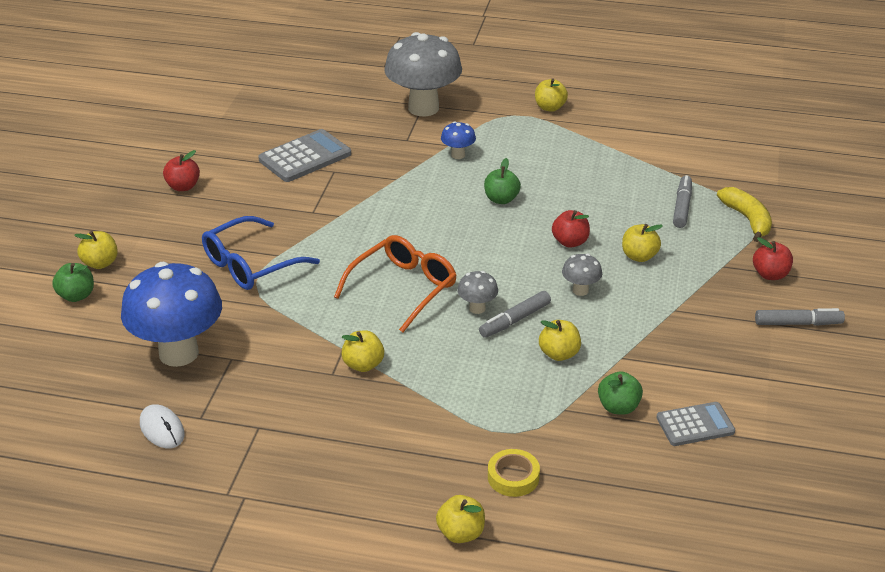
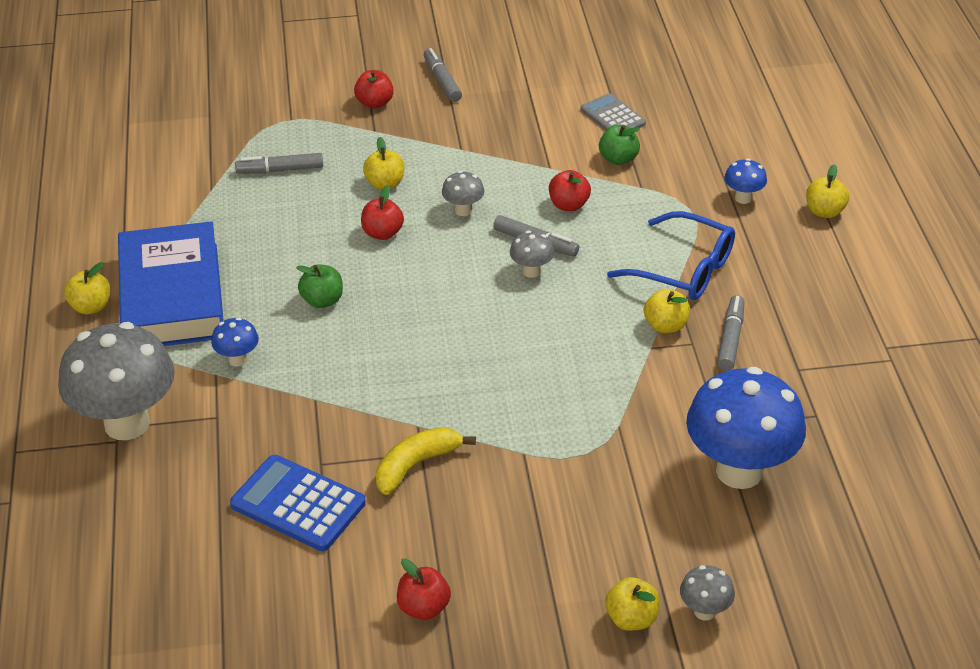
camera: 110 degrees left, 5 degrees up
green apple [52,263,94,302] -> grey mushroom [680,565,735,621]
white mouse [140,404,185,448] -> none
blue glasses [202,216,320,290] -> blue glasses moved to [607,211,735,300]
grey calculator [258,129,351,182] -> blue calculator [230,455,366,551]
orange glasses [334,235,457,332] -> none
yellow tape [488,449,540,497] -> blue mushroom [724,158,767,204]
yellow apple [539,320,581,361] -> red apple [549,170,591,211]
yellow banana [717,187,772,242] -> yellow banana moved to [376,427,476,495]
none -> blue book [118,221,224,346]
none -> grey marker [717,295,745,371]

